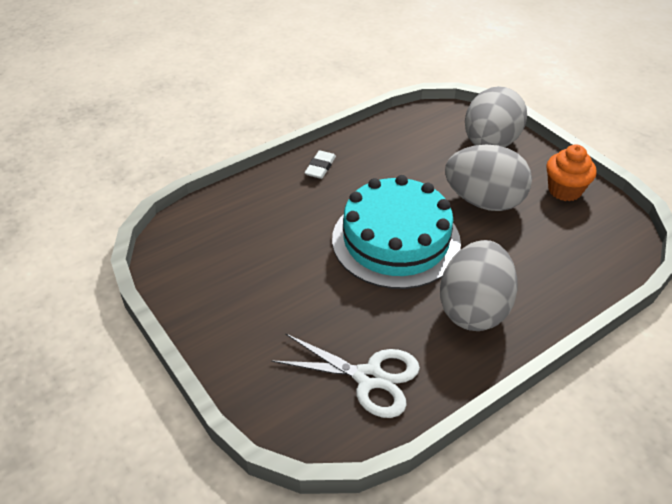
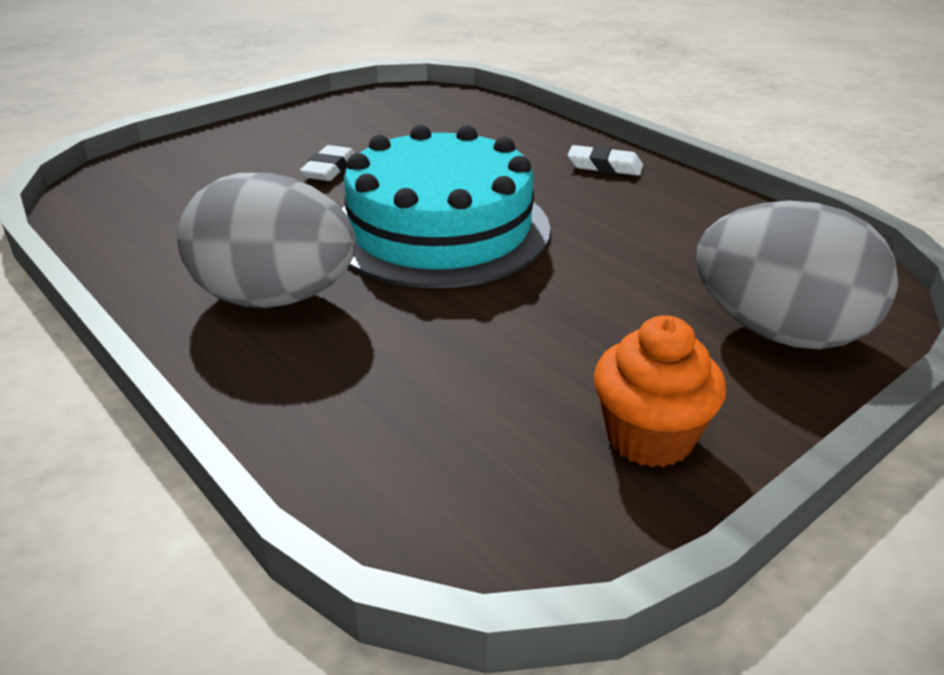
camera: 85 degrees right, 10 degrees down
white scissors [271,333,420,418] -> none
grey egg [445,144,532,211] -> none
none -> white eraser [300,145,355,181]

